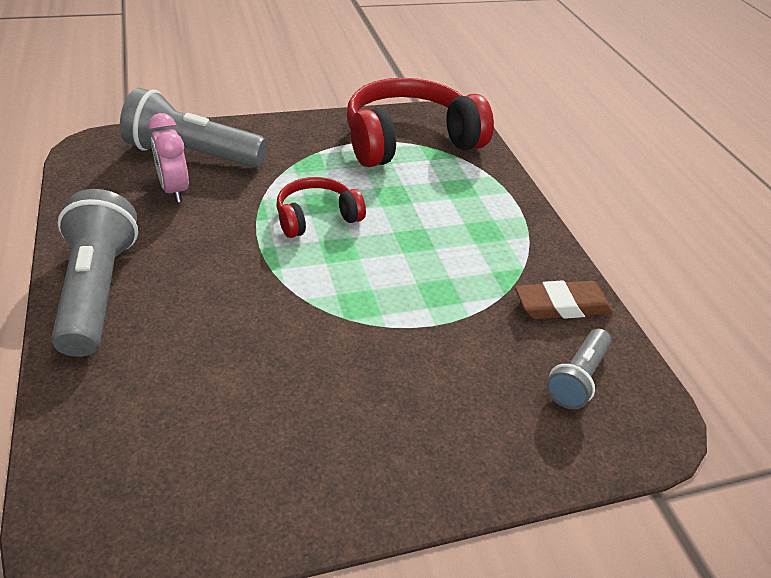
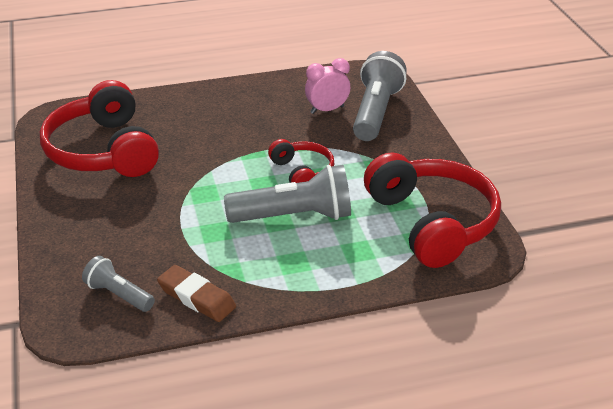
camera: 95 degrees right, 5 degrees down
grey flashlight [51,189,138,357] -> grey flashlight moved to [224,165,351,223]
brown eraser [515,280,613,319] -> brown eraser turned 45 degrees counterclockwise [157,265,236,322]
none -> red headphones [40,80,159,177]

